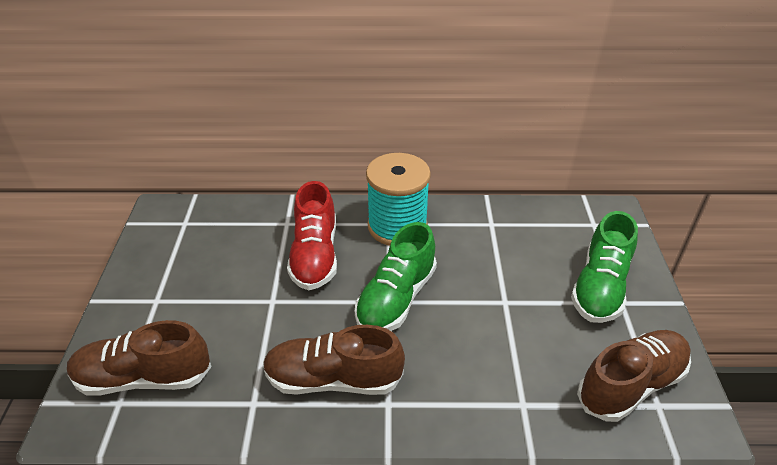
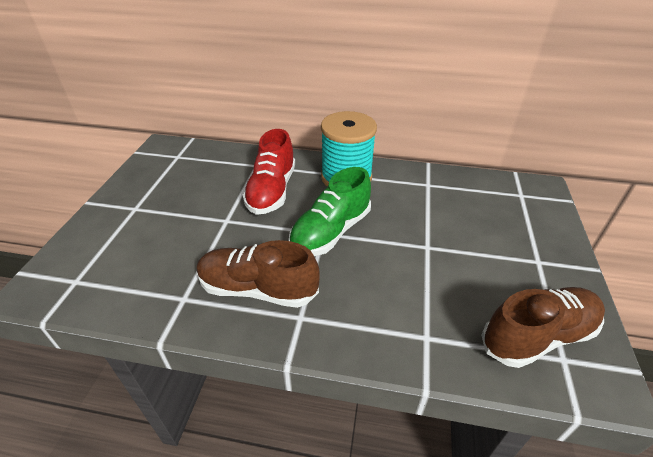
camera: 10 degrees right, 0 degrees up
brown shoe [67,320,212,396] -> none
green shoe [571,211,638,323] -> none

